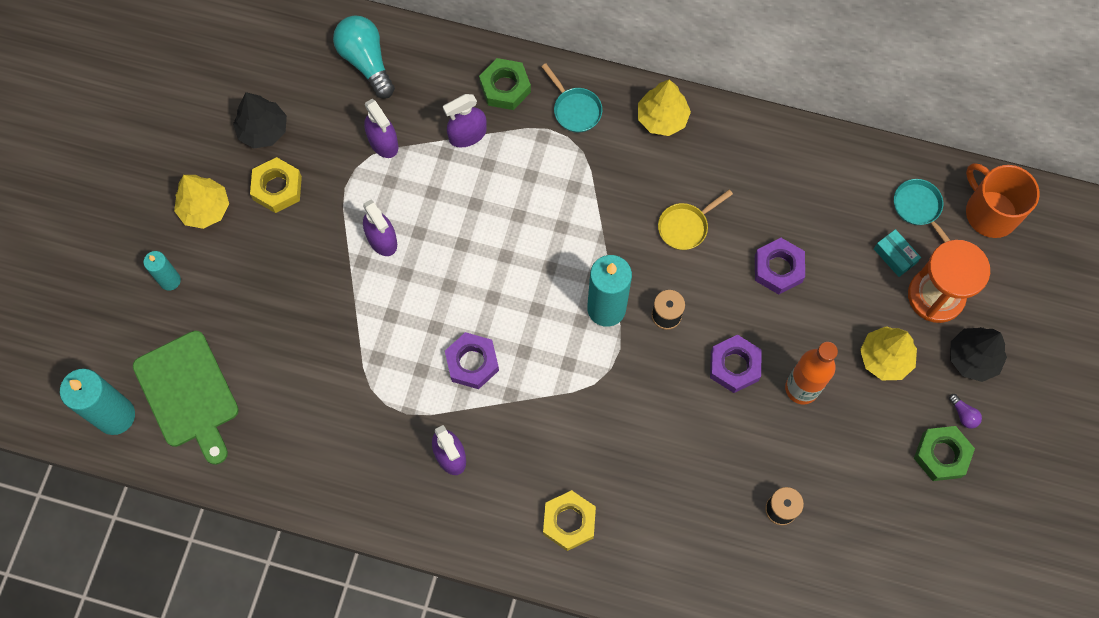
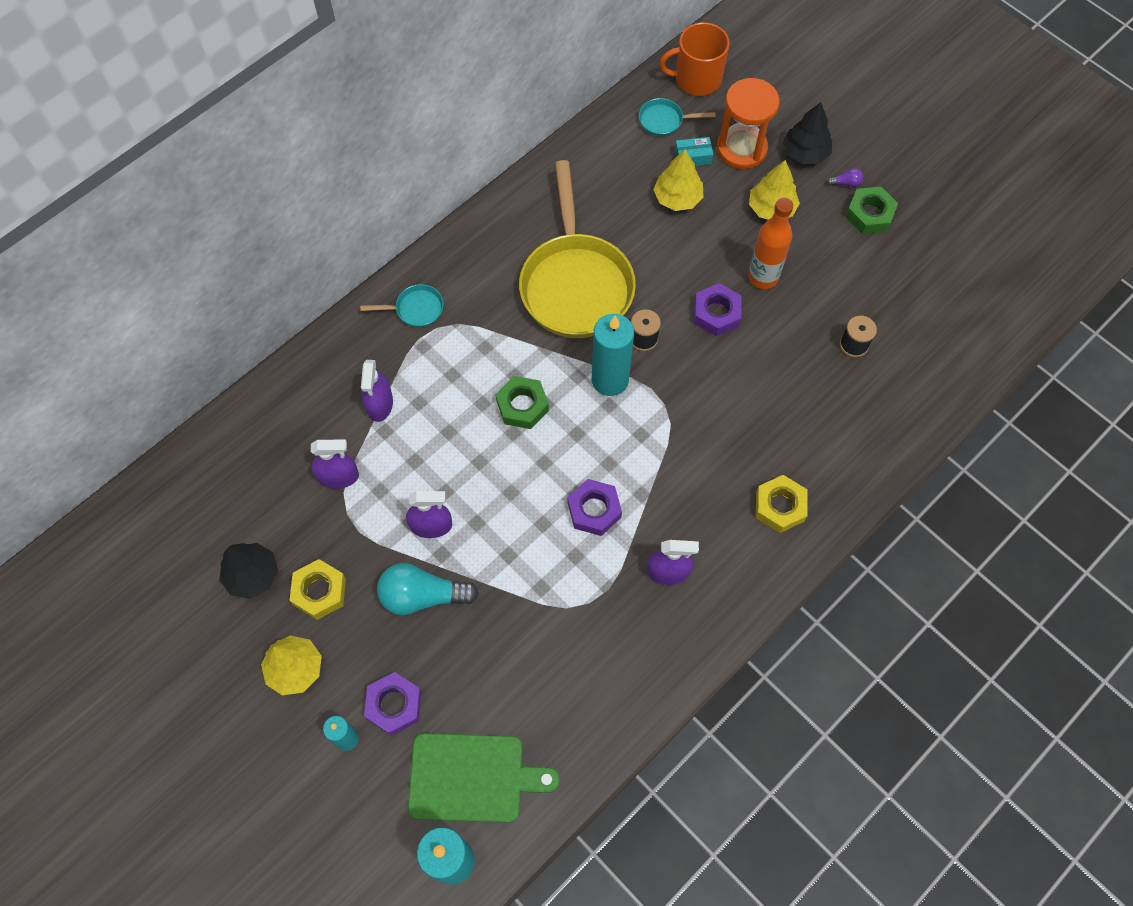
camera: 60 degrees left, 5 degrees down
turquoise light bulb [333,15,395,99] -> turquoise light bulb moved to [377,563,479,615]
green nut [479,58,531,110] -> green nut moved to [496,376,549,429]
yellow tree [638,79,691,136] -> yellow tree moved to [653,150,704,211]
yellow pan [658,190,733,250] -> yellow pan [519,160,636,338], size x2.43
purple nut [755,238,805,294] -> purple nut moved to [364,672,421,736]

